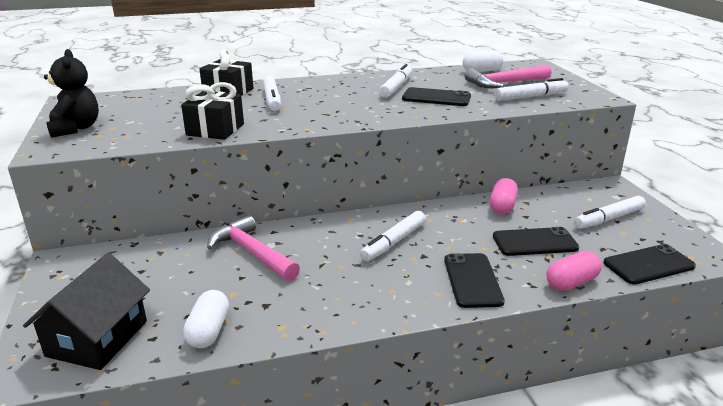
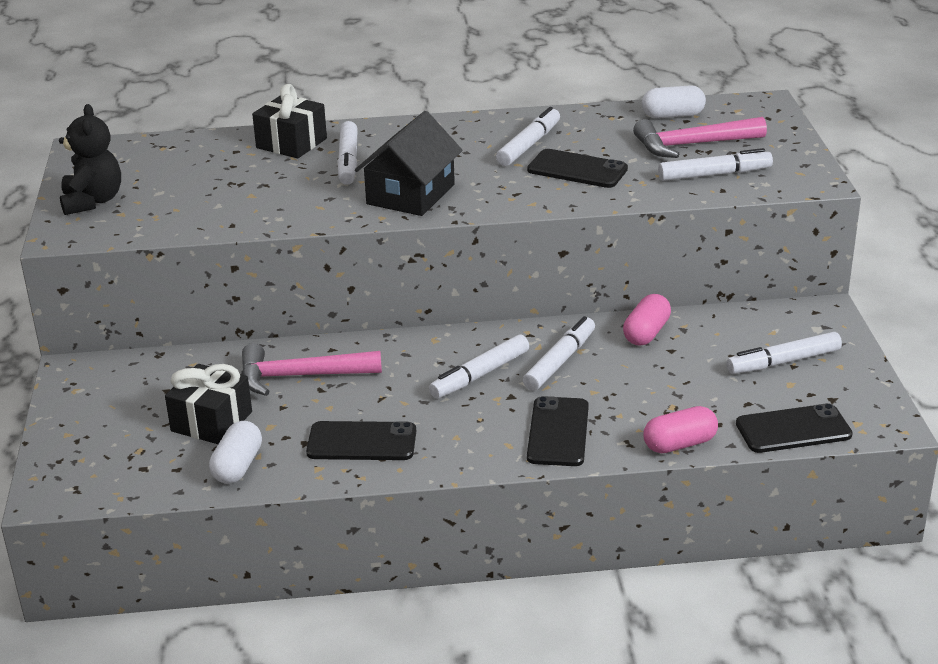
camera: 10 degrees right, 5 degrees up
black house [23,253,150,370] -> black house moved to [355,111,463,216]
black gift [181,82,244,140] -> black gift moved to [165,364,252,444]
pink hammer [207,215,300,281] -> pink hammer turned 60 degrees counterclockwise [241,343,382,396]
black phone [493,227,579,256] -> black phone moved to [306,421,416,460]
none -> white marker [523,316,595,391]

